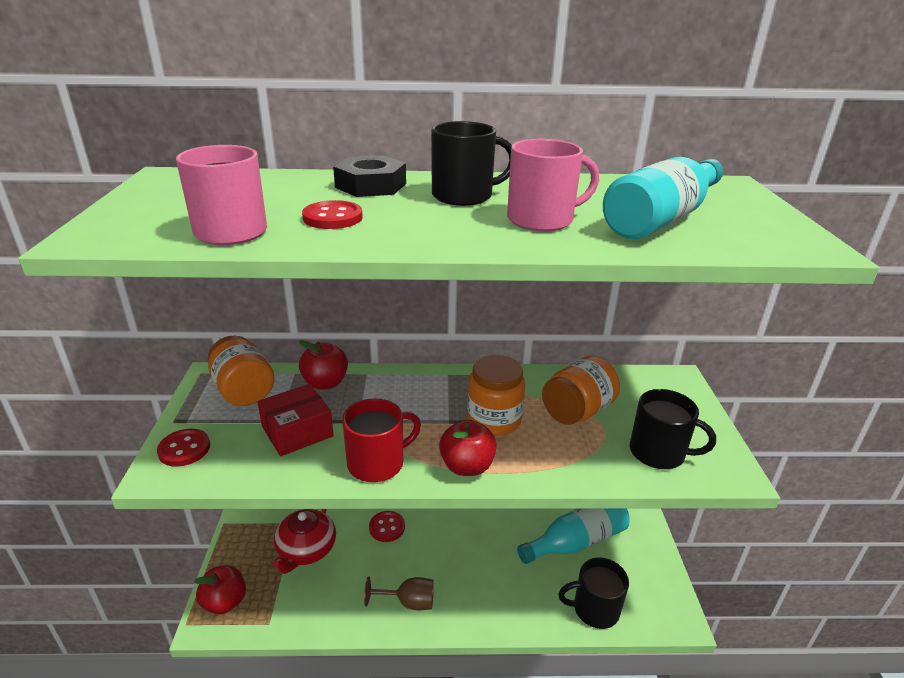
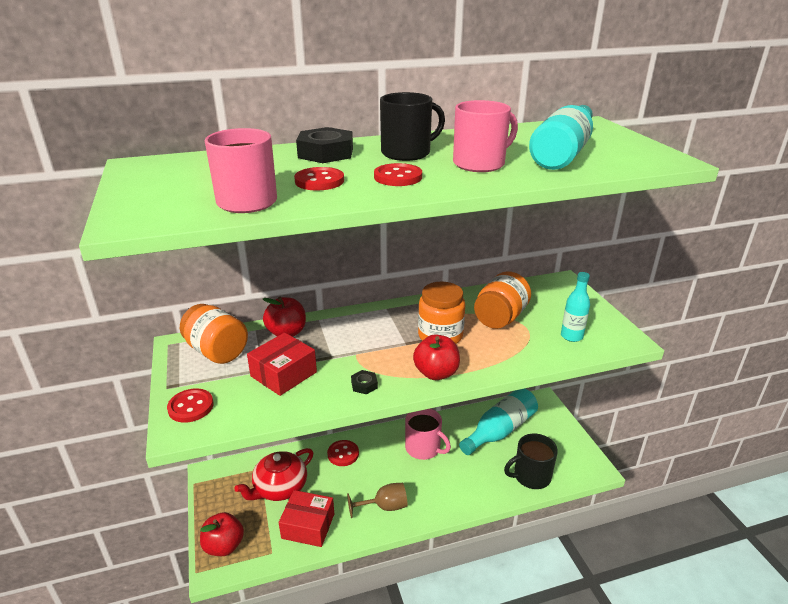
camera: 15 degrees left, 0 degrees up
red teapot [272,509,336,574] -> red teapot turned 45 degrees clockwise [234,448,313,501]
red mug [342,399,421,482] -> black nut [351,370,378,394]
black mug [630,389,716,469] -> turquoise bottle [561,272,590,342]
none -> red box [279,490,334,547]
none -> red button [374,163,422,186]
none -> pink mug [405,408,451,460]

